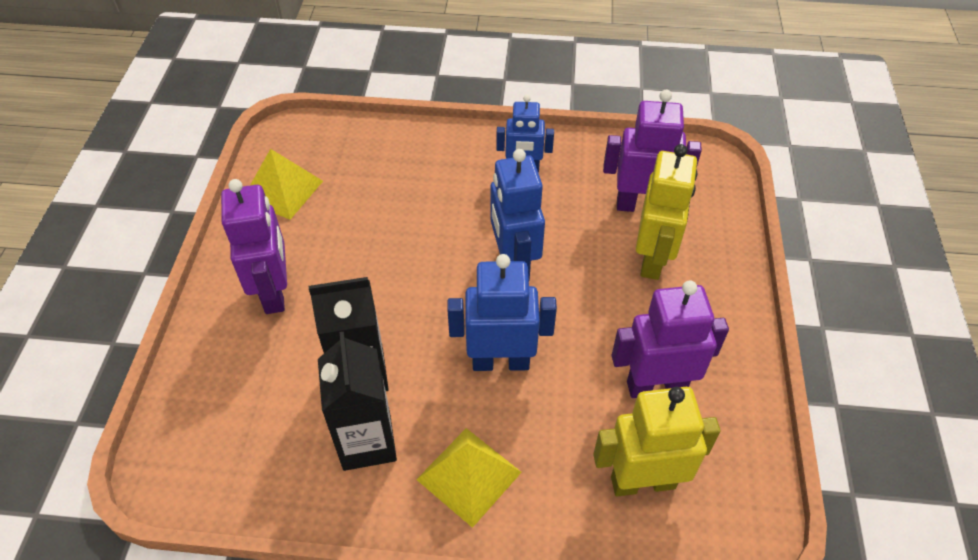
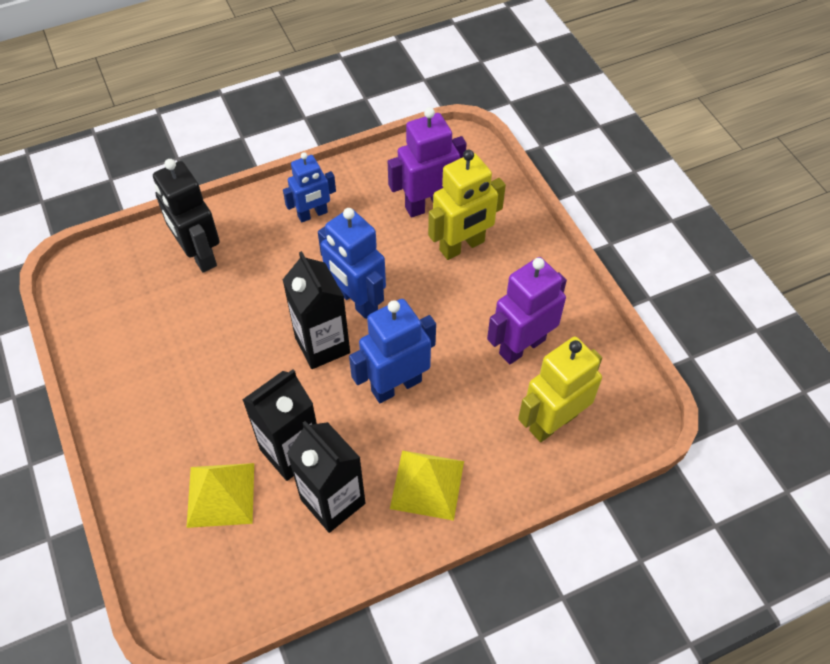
camera: 30 degrees left, 5 degrees up
purple robot [221,179,287,314] -> none
yellow pyramid [250,149,323,220] -> yellow pyramid moved to [187,463,254,528]
yellow robot [636,144,697,280] -> yellow robot turned 75 degrees clockwise [428,150,506,260]
none -> black robot [153,159,220,273]
none -> black carton [282,251,350,369]

